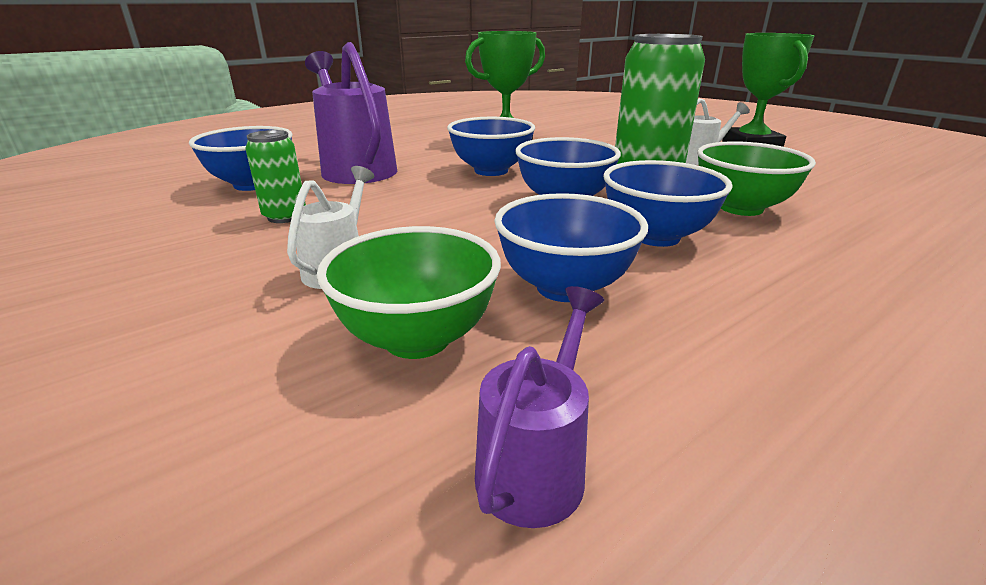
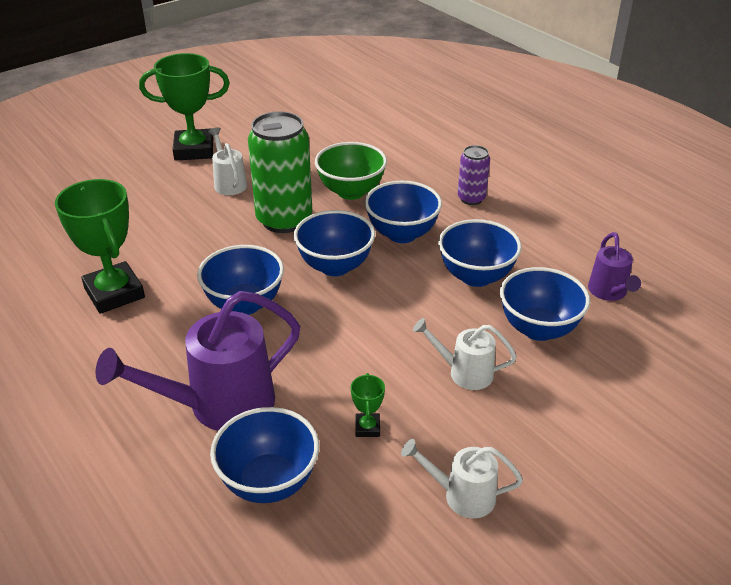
camera: 90 degrees left, 10 degrees up
green can [246,130,306,223] -> green trophy [351,373,385,437]
green bowl [317,226,501,359] -> blue bowl [500,267,590,341]
purple watering can [475,286,604,528] -> purple watering can turned 120 degrees counterclockwise [588,232,641,301]
none -> white watering can [401,439,523,519]
none -> purple can [458,145,490,205]

